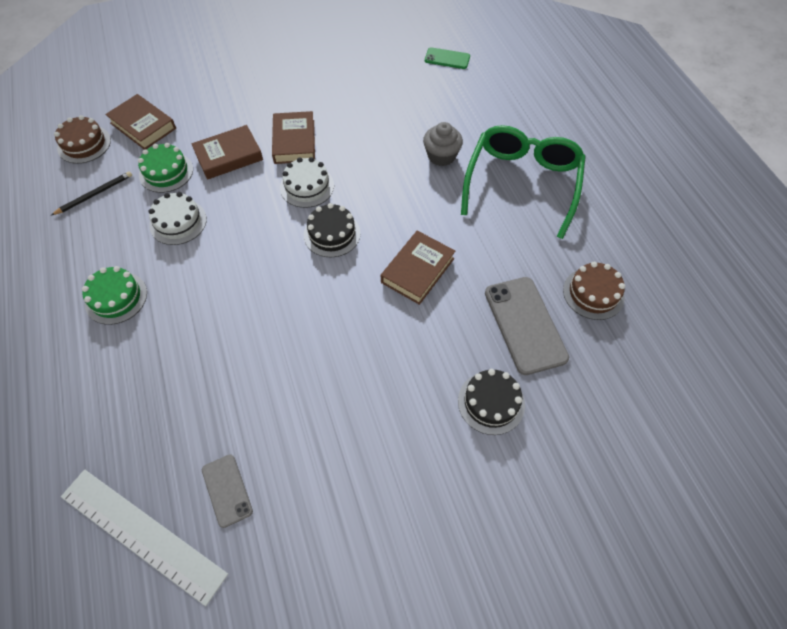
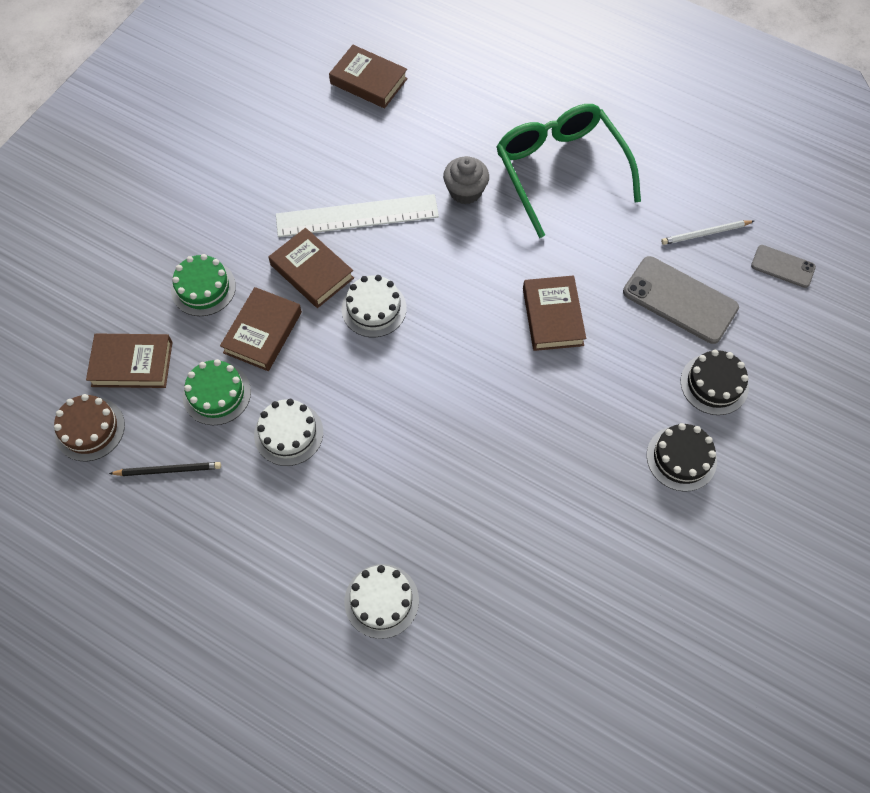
camera: 40 degrees left, 5 degrees up
black pencil [51,171,132,215] -> black pencil turned 75 degrees clockwise [109,462,221,476]
white ruler [61,470,228,606] -> white ruler moved to [276,194,439,237]
green cake [82,266,147,325] -> green cake moved to [171,254,236,316]
grey phone [202,454,253,528] -> grey phone moved to [751,245,816,288]
black cake [304,203,361,257] -> black cake moved to [647,423,717,492]
green phone [425,47,470,69] -> brown book [329,45,408,108]
brown cake [563,262,625,320] -> white pencil [661,220,754,245]
none -> white cake [344,564,419,639]

